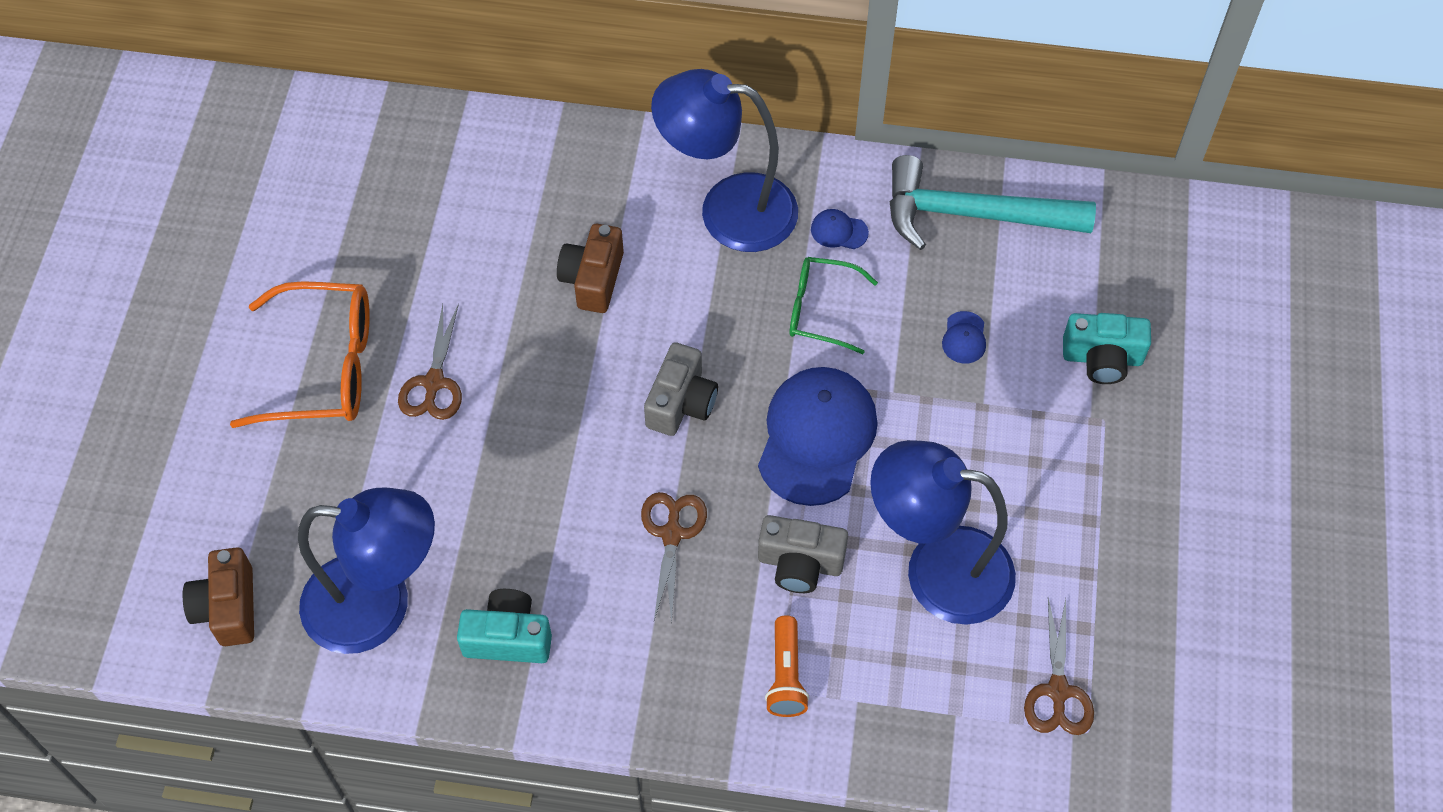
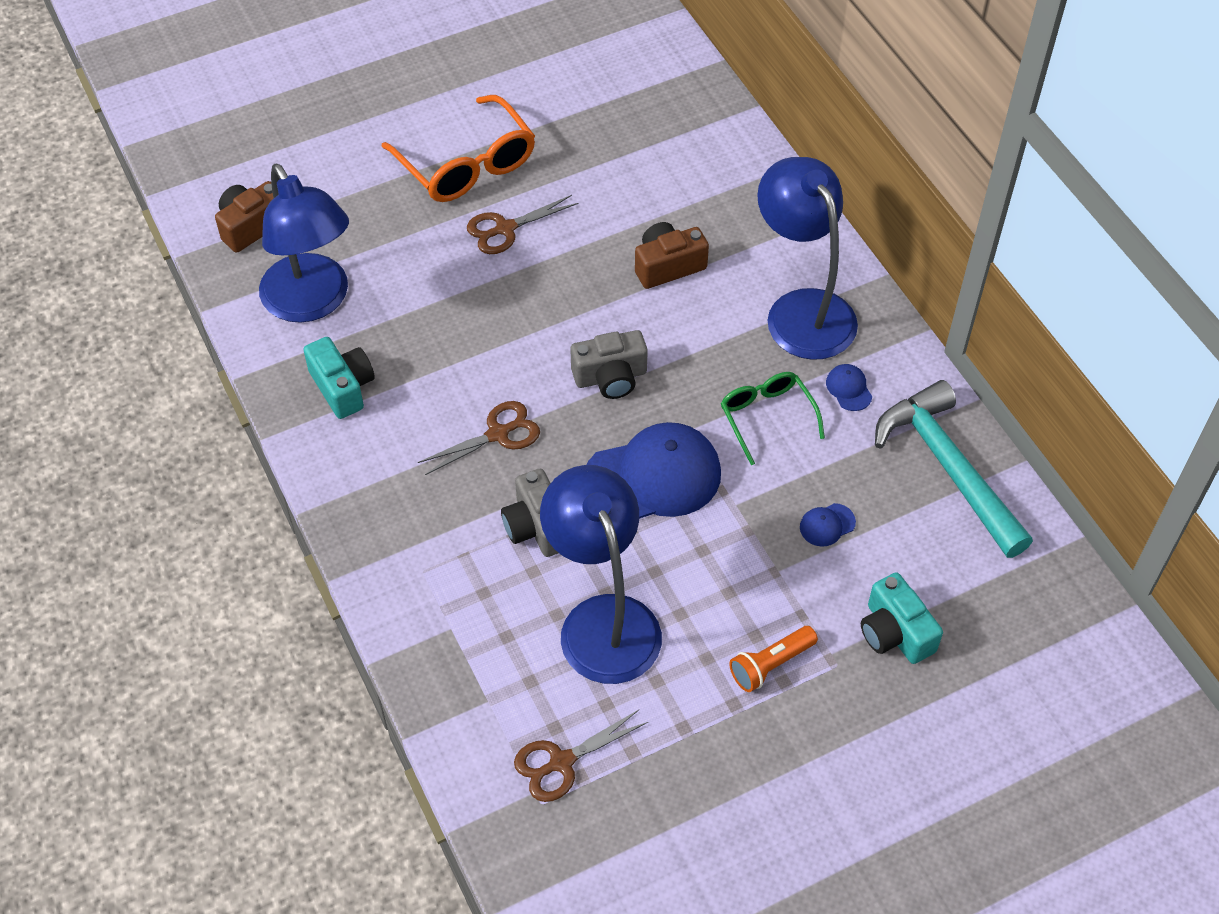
camera: 55 degrees right, 5 degrees down
orange flashlight [765,616,809,717] -> orange flashlight moved to [729,626,818,692]

